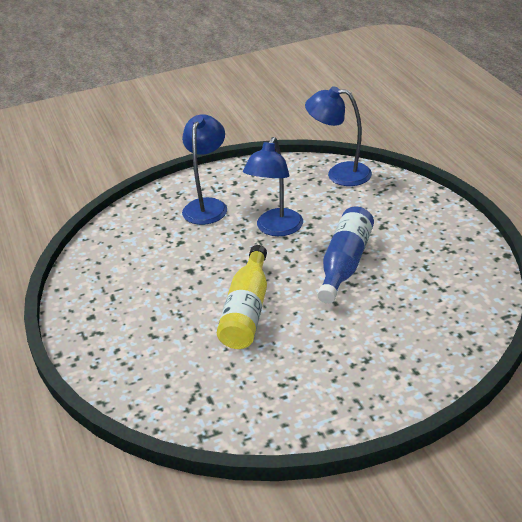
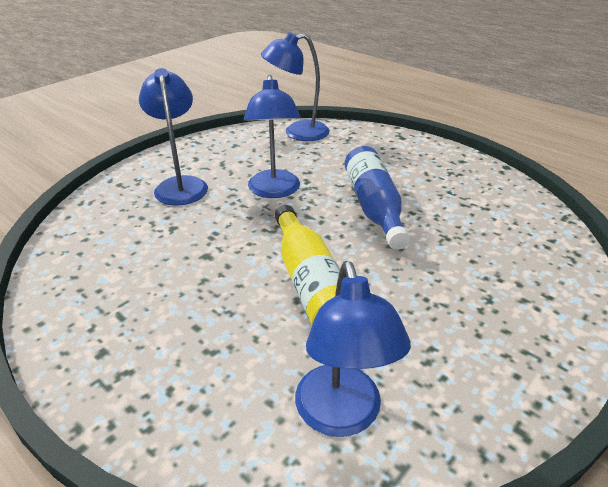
camera: 30 degrees left, 0 degrees up
none -> blue lamp [295,261,411,437]

